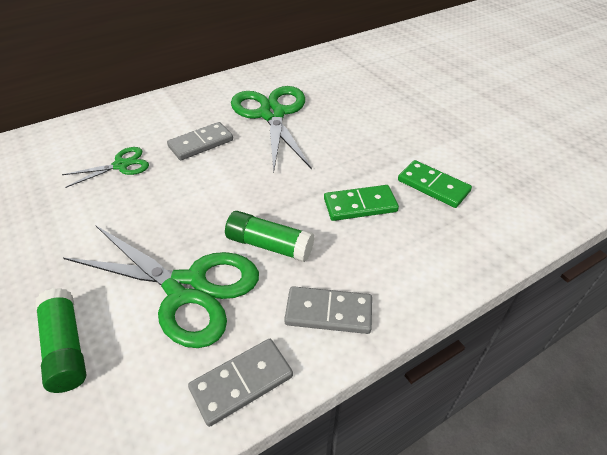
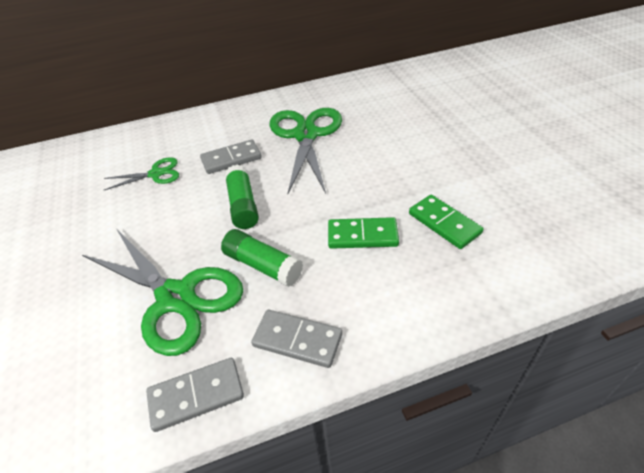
camera: 15 degrees right, 0 degrees up
green glue stick [35,288,87,393] -> green glue stick moved to [225,165,259,229]

